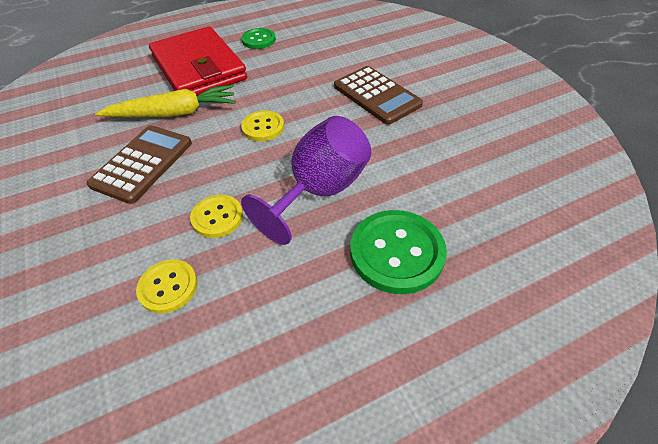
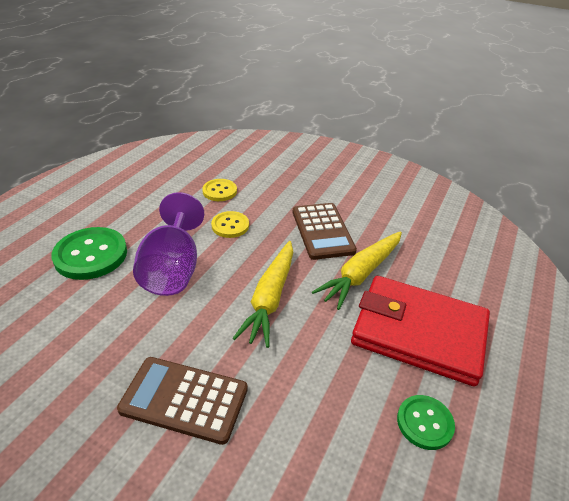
camera: 140 degrees right, 10 degrees down
yellow button [241,110,284,141] -> yellow carrot [232,241,293,348]

